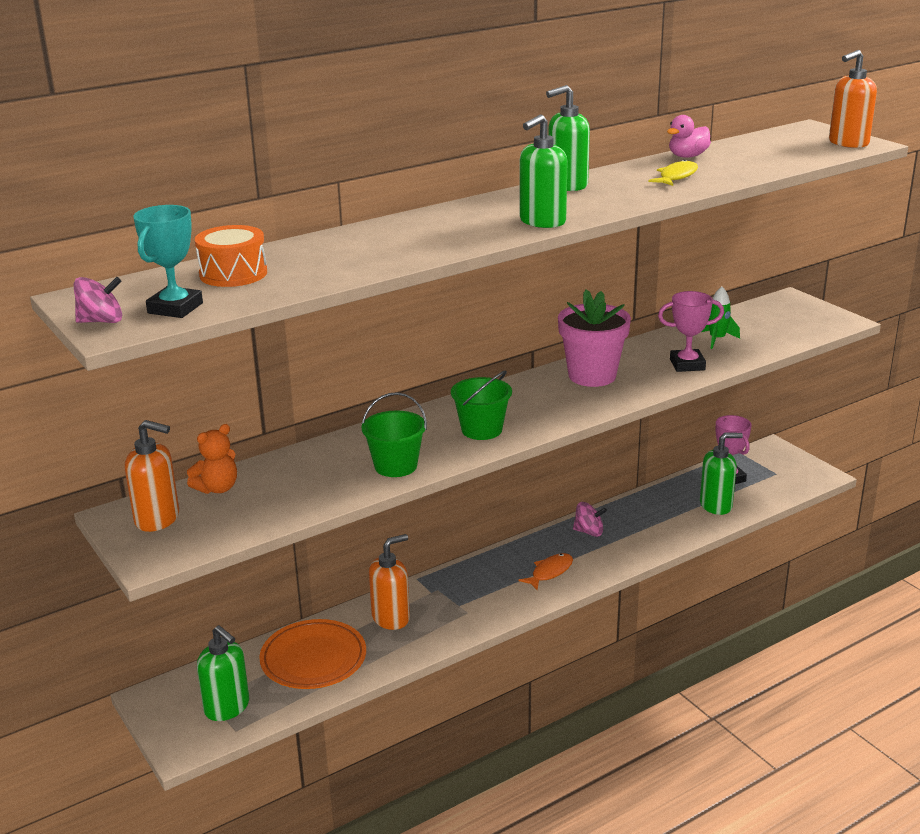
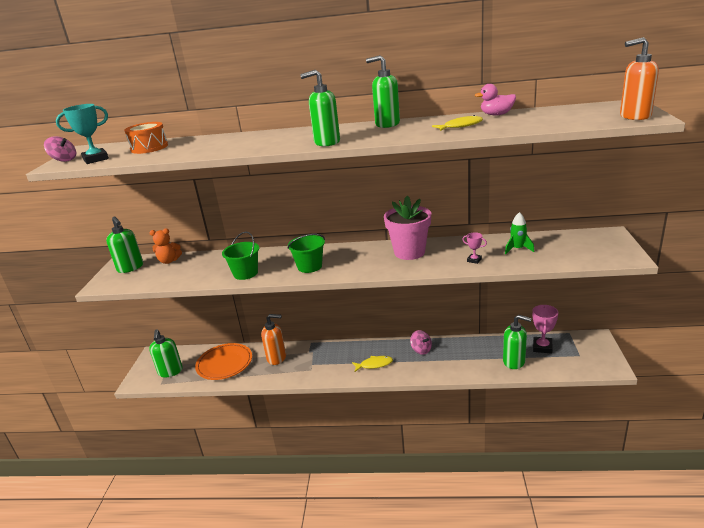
camera: 40 degrees right, 0 degrees up
orange soap dispenser [125,420,179,532] -> green soap dispenser [106,217,143,273]
orange fish [519,553,573,590] -> yellow fish [352,356,393,372]
pink trophy [658,291,724,372] -> pink trophy [462,232,487,264], size x0.56

